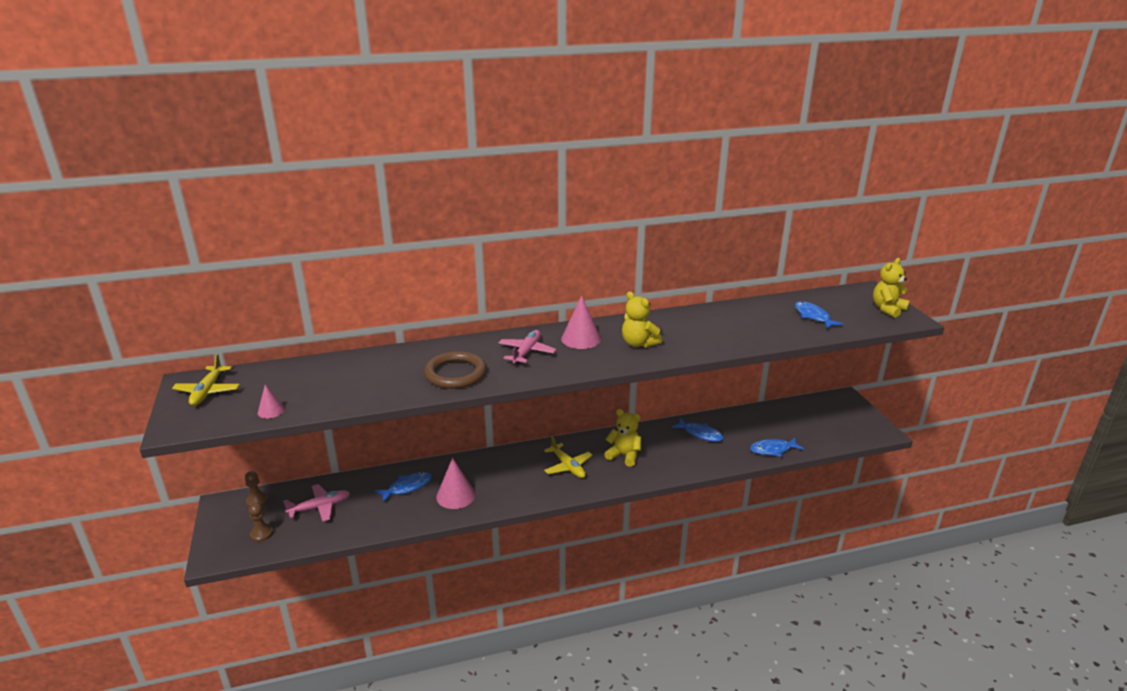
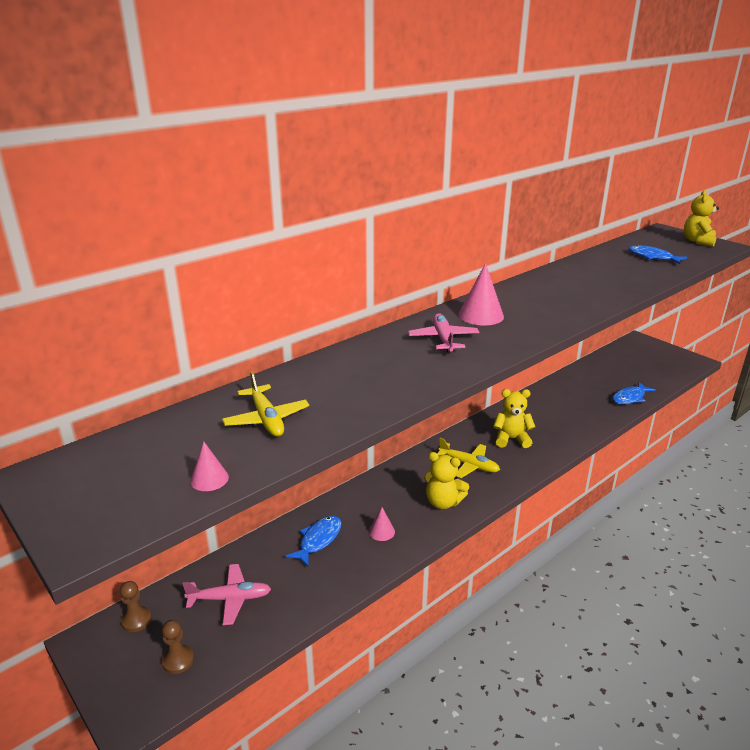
camera: 25 degrees left, 0 degrees up
yellow plane [172,354,240,406] -> yellow plane moved to [222,371,309,437]
pink plane [283,484,350,522] -> pink plane turned 45 degrees clockwise [182,564,271,625]
brown ring [424,351,486,389] -> none
pink cone [436,458,475,509] -> pink cone [369,507,395,541], size x0.56
yellow teddy bear [622,292,662,348] -> yellow teddy bear moved to [424,452,469,509]
blue fish [672,418,724,442] -> none

